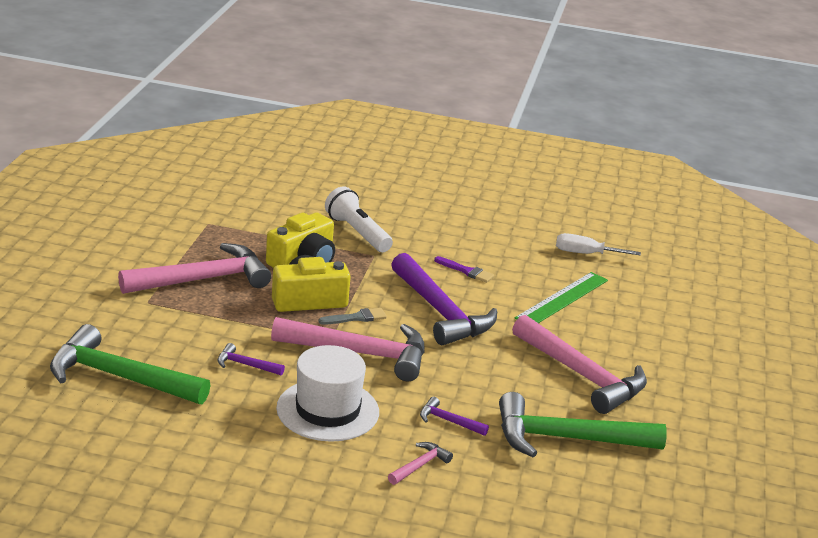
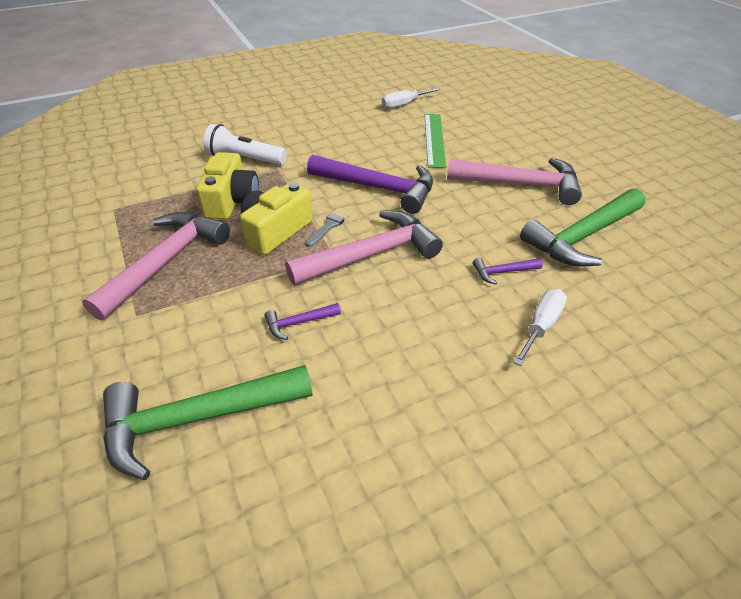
camera: 35 degrees left, 15 degrees up
white hat [276,345,379,442] -> none
pink hammer [388,442,453,485] -> white screwdriver [513,289,567,366]
purple brush [434,256,494,283] -> none

